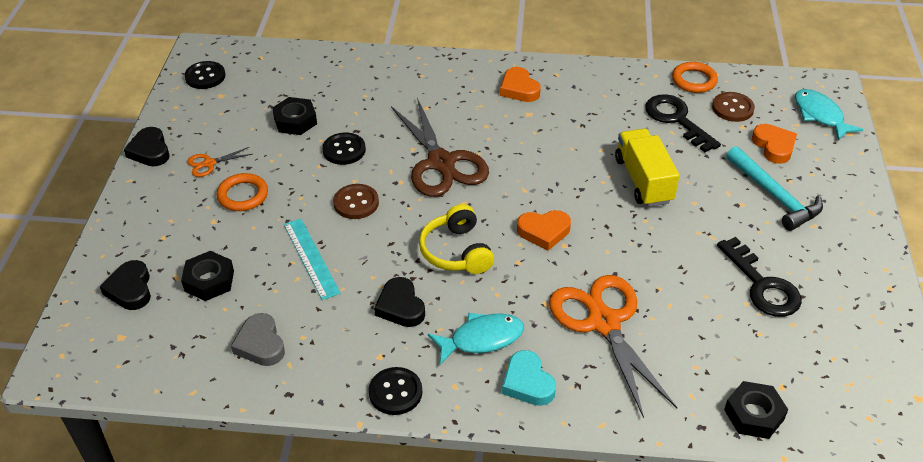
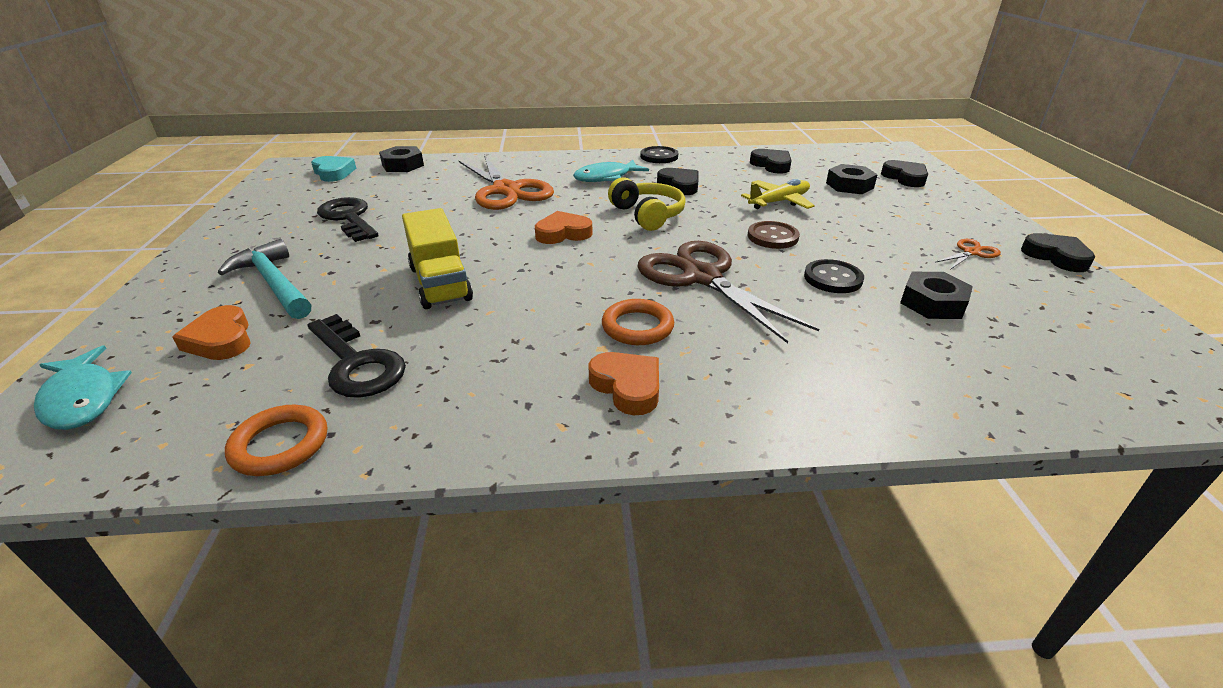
camera: 170 degrees right, 10 degrees down
black button [185,61,225,89] -> none
orange ring [216,173,268,211] -> orange ring moved to [602,299,674,345]
grey heart [231,313,285,366] -> black heart [750,149,792,174]
turquoise ruler [284,219,341,300] -> yellow plane [741,179,815,209]
turquoise heart [502,350,556,406] -> turquoise heart moved to [311,156,356,182]
brown button [712,92,755,122] -> none

